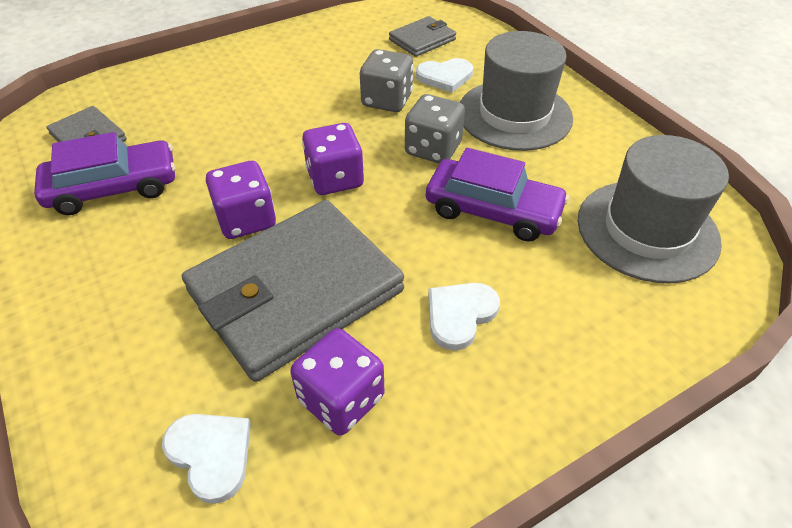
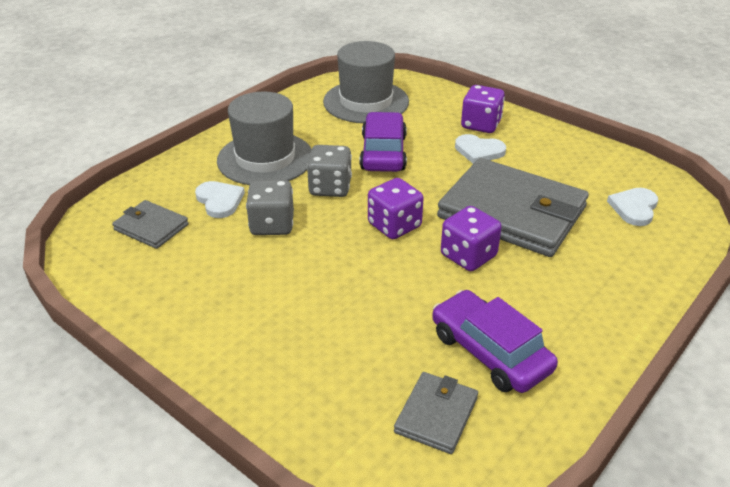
camera: 110 degrees left, 10 degrees down
purple dice [290,328,384,436] -> purple dice moved to [461,85,505,133]

